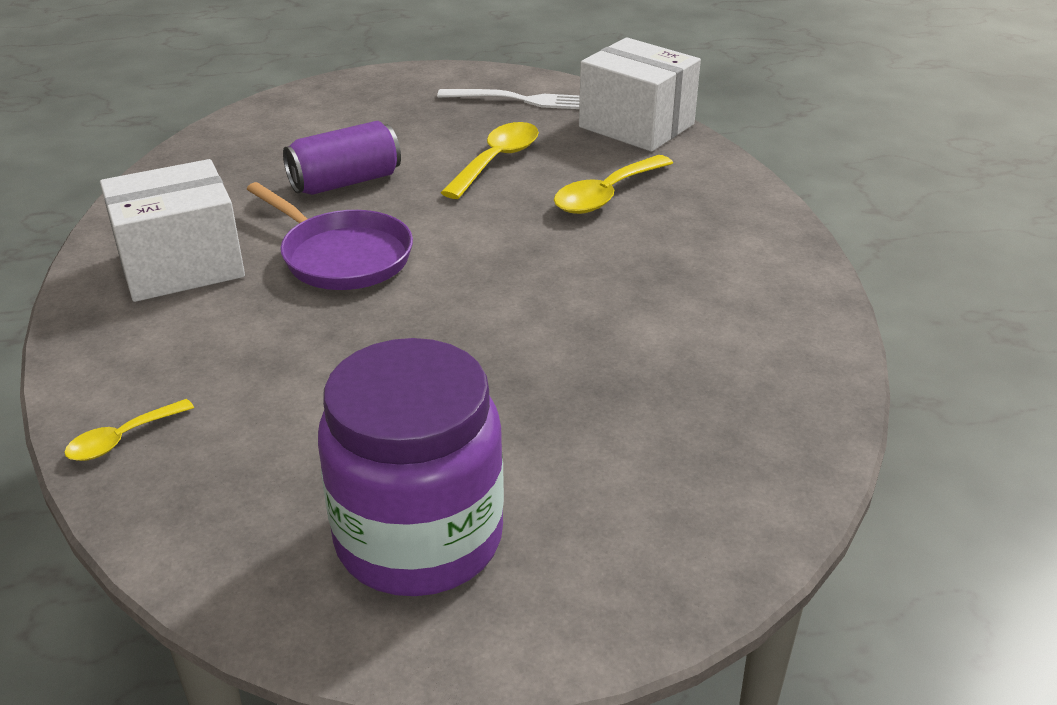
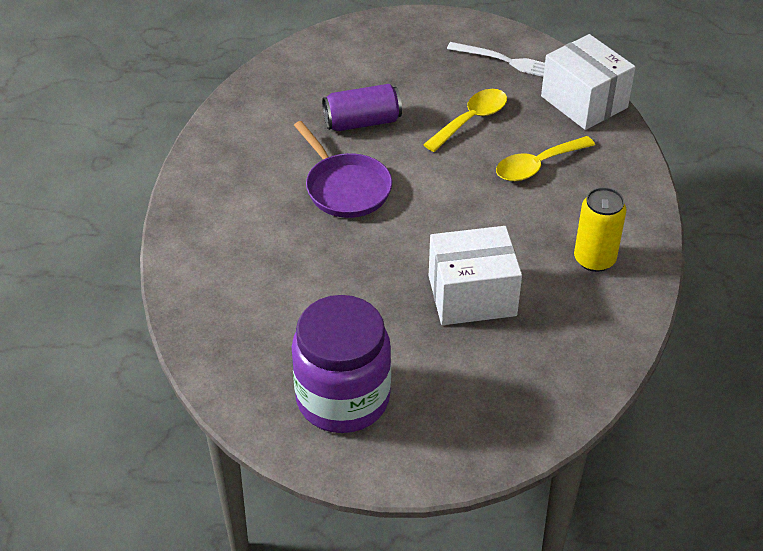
camera: 15 degrees right, 10 degrees up
yellow spoon [64,399,194,461] -> none
white box [100,159,245,302] -> white box moved to [429,226,522,325]
none -> yellow can [574,187,627,272]

